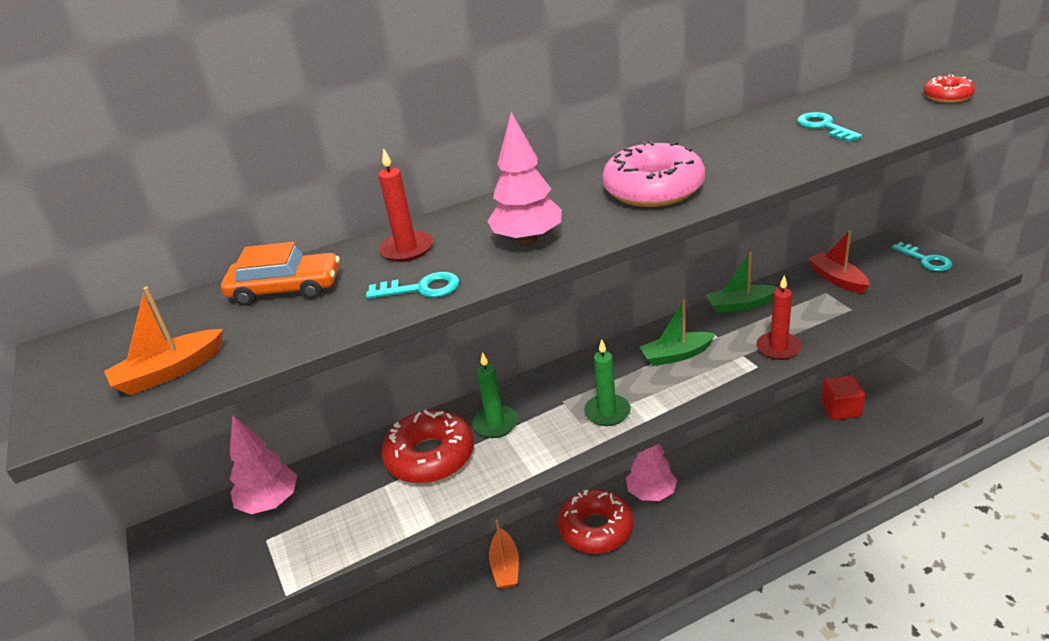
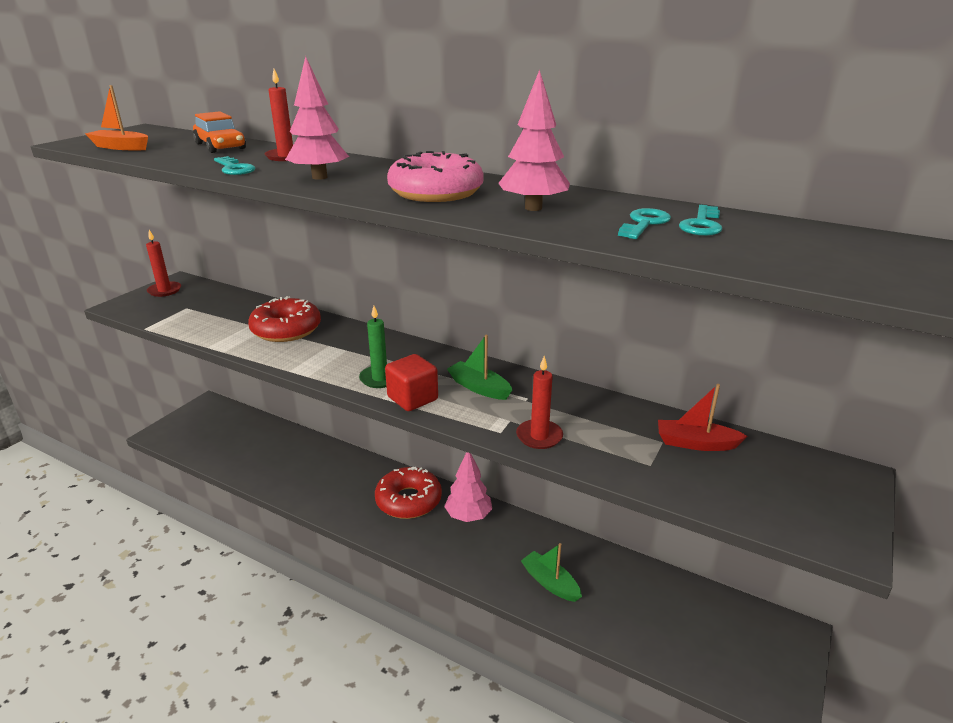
camera: 50 degrees right, 5 degrees down
pink tree [230,415,297,514] -> pink tree moved to [499,70,570,211]
green candle [472,352,518,438] -> none
orange boat [489,520,519,589] -> none
green boat [706,252,780,313] -> green boat moved to [521,543,582,602]
red boat [808,230,870,293] -> red boat turned 105 degrees counterclockwise [658,384,748,451]
red cube [821,375,865,420] -> red cube moved to [385,354,438,411]
turquoise key [891,242,952,271] -> turquoise key moved to [679,205,722,236]
red donut [924,75,975,103] -> none
none -> red candle [146,230,181,297]

